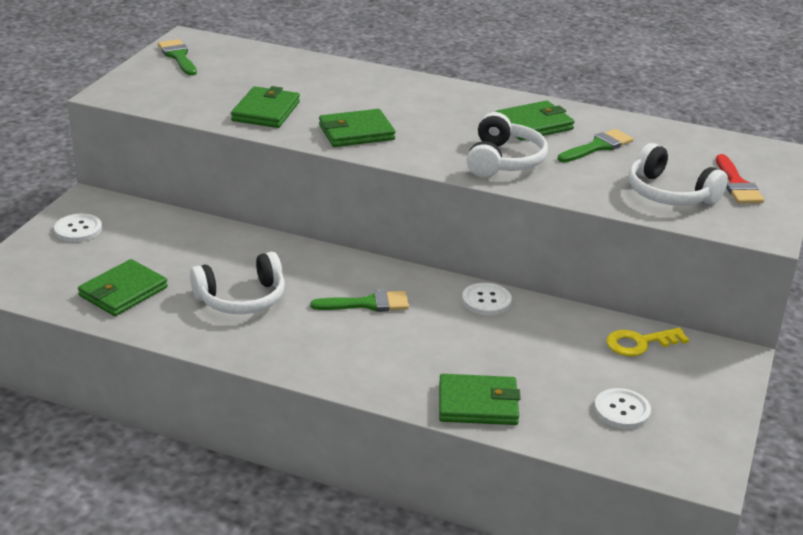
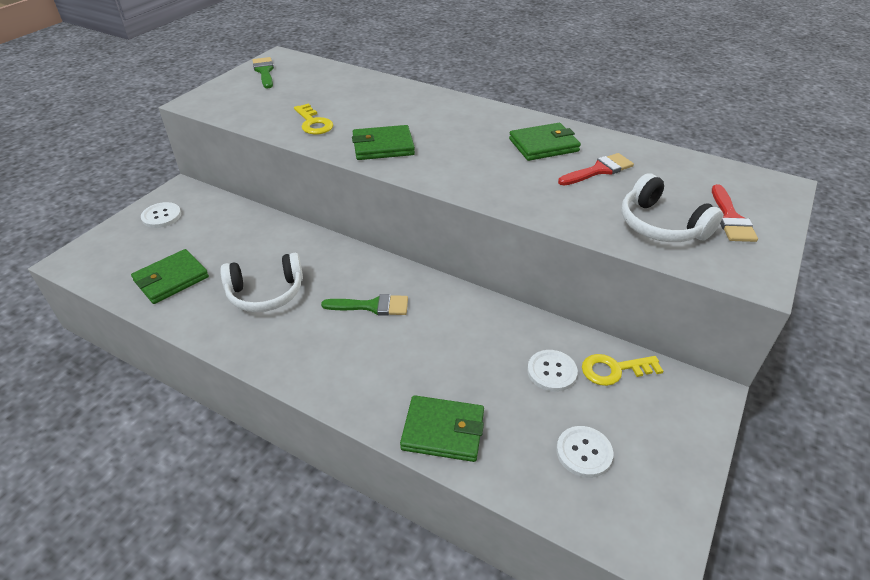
camera: 10 degrees right, 10 degrees up
green wallet [231,86,300,128] -> yellow key [294,104,333,135]
white button [462,283,512,315] -> white button moved to [527,350,578,392]
white headphones [467,112,548,177] -> none
green brush [558,129,633,163] -> red brush [558,153,634,185]

